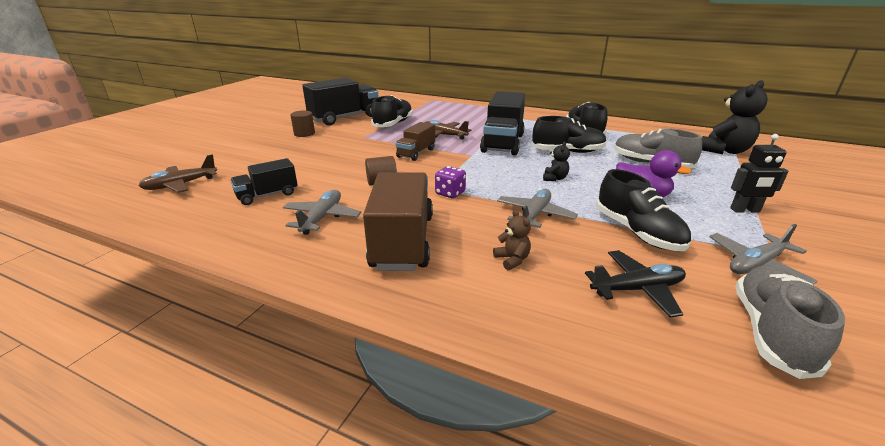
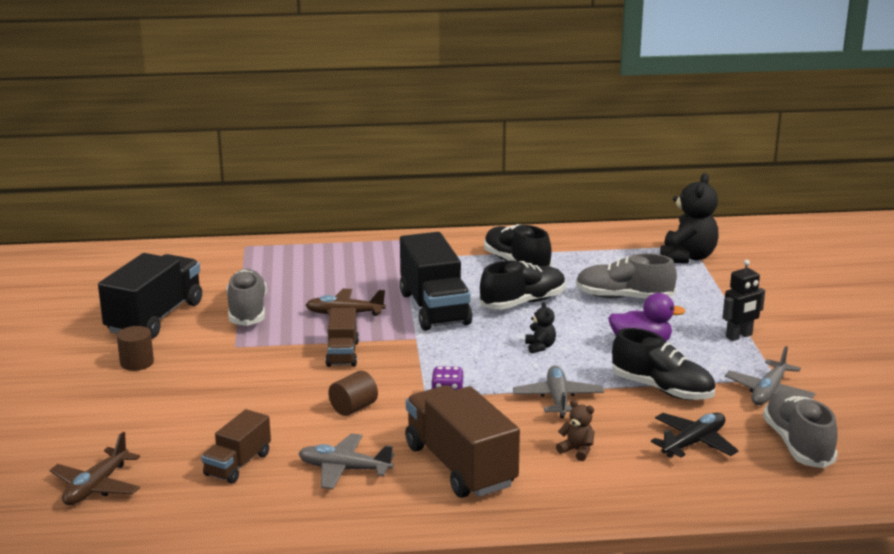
camera: 30 degrees left, 5 degrees down
black truck [230,158,298,205] -> brown truck [201,409,271,484]
grey plane [283,190,361,235] -> grey plane turned 60 degrees counterclockwise [298,433,394,489]
black shoe [371,95,413,127] -> grey shoe [227,269,267,326]

